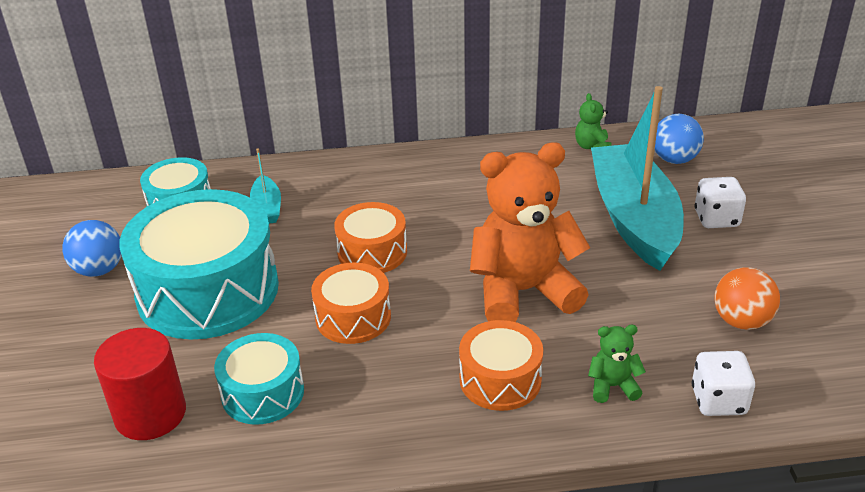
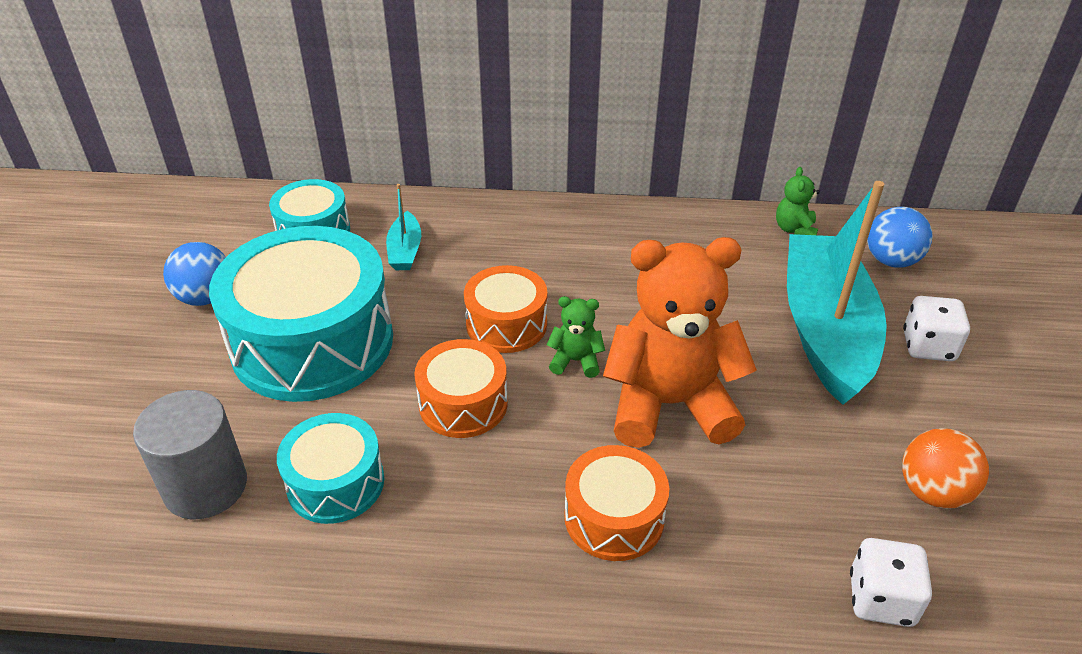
camera: 10 degrees right, 5 degrees up
red cylinder [94,328,186,440] -> grey cylinder [133,390,247,519]
green teddy bear [588,325,646,403] -> green teddy bear moved to [547,296,605,378]

